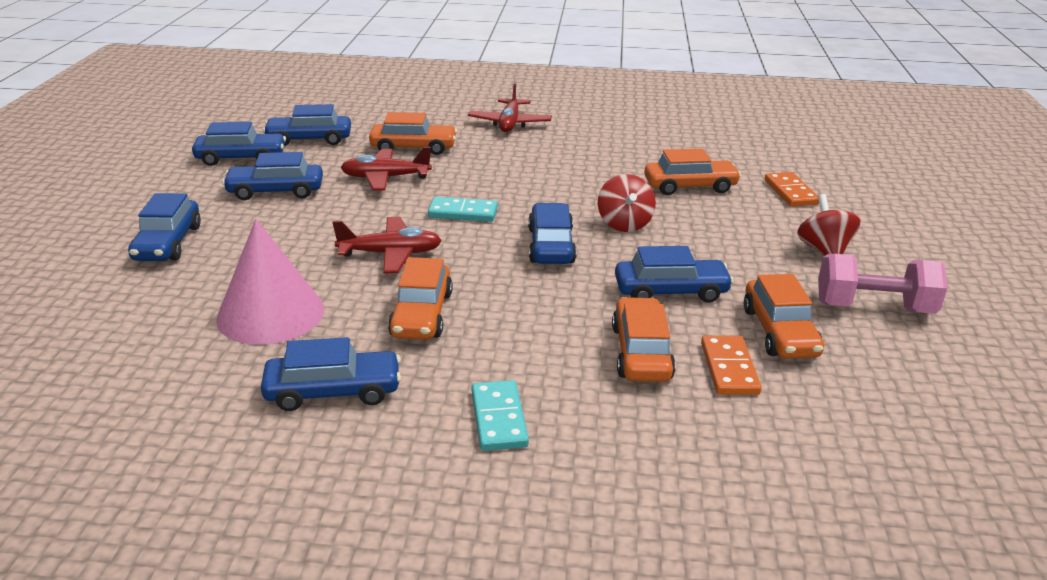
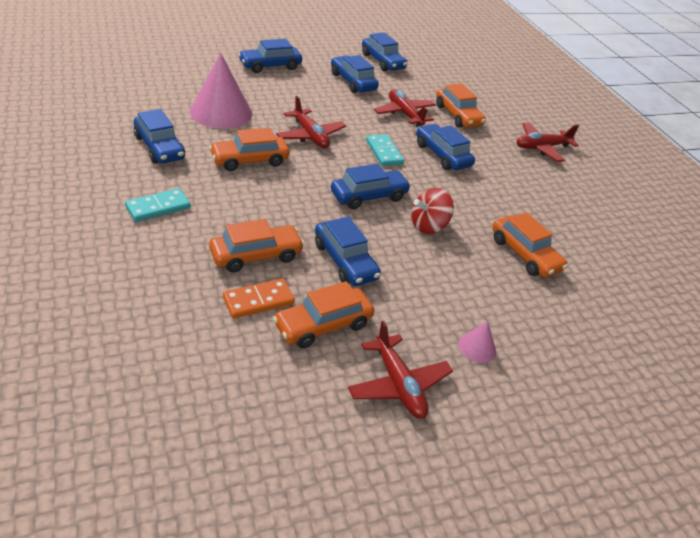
camera: 60 degrees right, 10 degrees up
blue car [263,104,351,146] -> blue car moved to [416,124,475,170]
orange domino [765,172,819,207] -> none
red spinning top [797,194,861,256] -> pink cone [458,321,496,363]
pink dumbbell [818,254,947,314] -> red plane [348,321,453,419]

